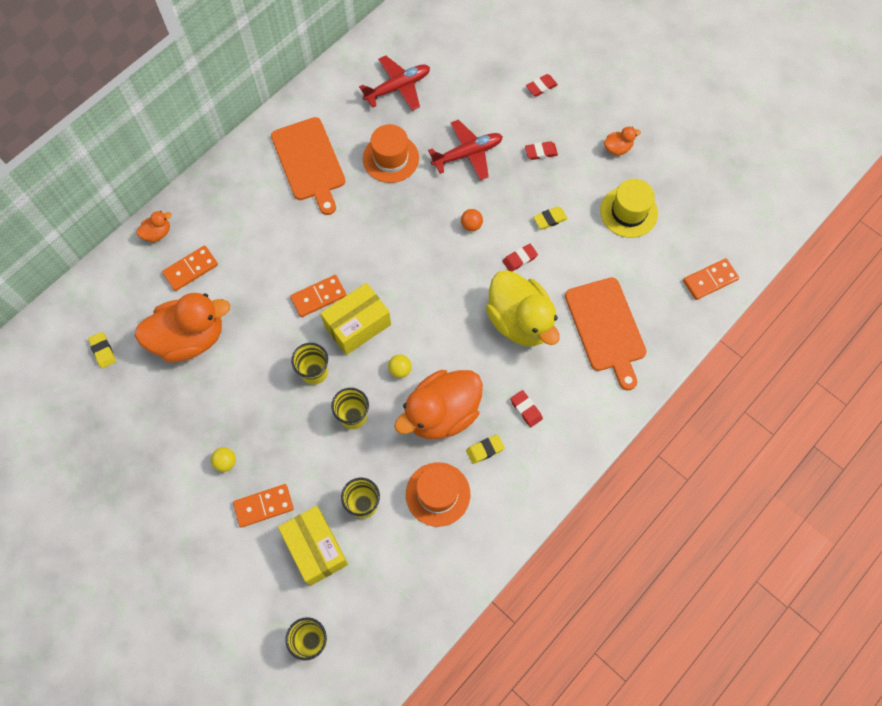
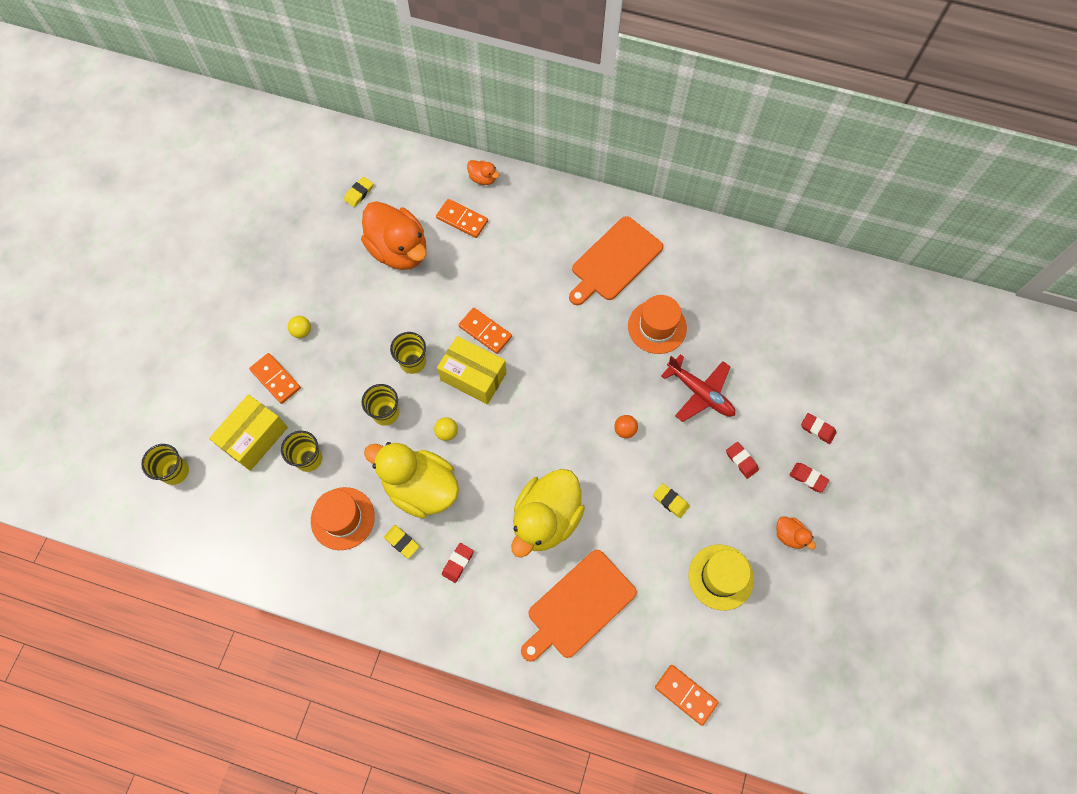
camera: 65 degrees right, 0 degrees up
red plane [359,55,430,111] -> none
orange duck [394,370,483,439] -> yellow duck [364,442,459,518]
red eraser [502,244,538,272] -> red eraser moved to [790,463,829,493]

